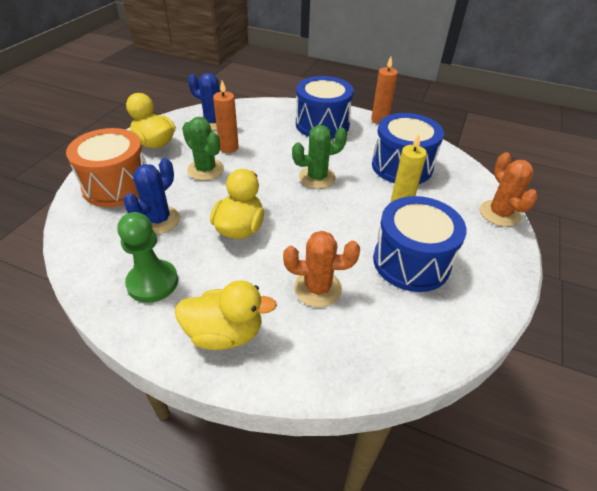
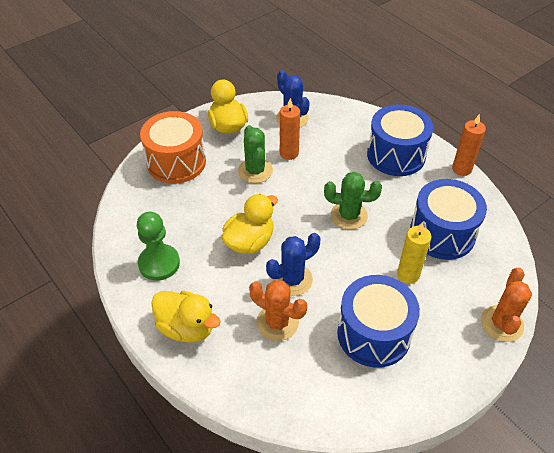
camera: 30 degrees right, 5 degrees up
blue cactus [123,158,180,234] -> blue cactus moved to [266,233,321,296]

